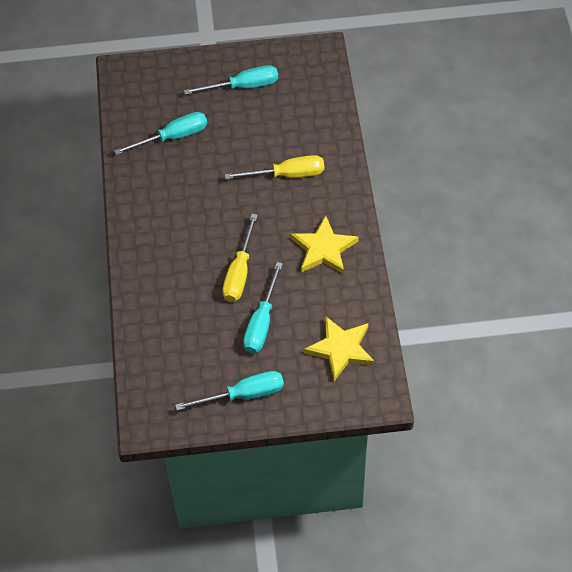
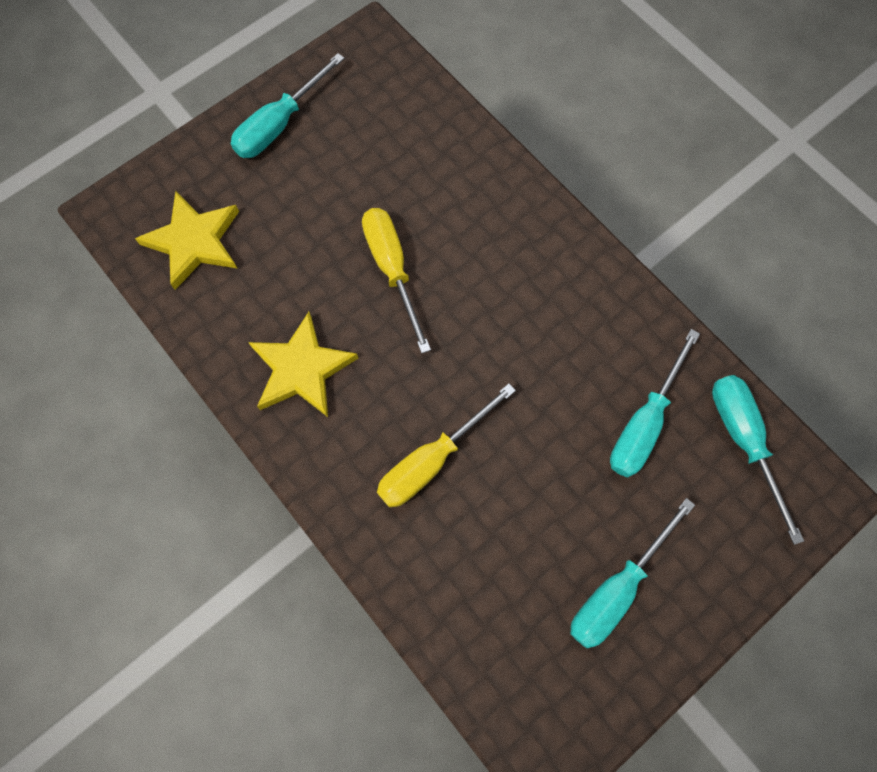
camera: 145 degrees right, 15 degrees up
turquoise screwdriver [243,262,283,353] -> turquoise screwdriver moved to [712,375,804,545]

